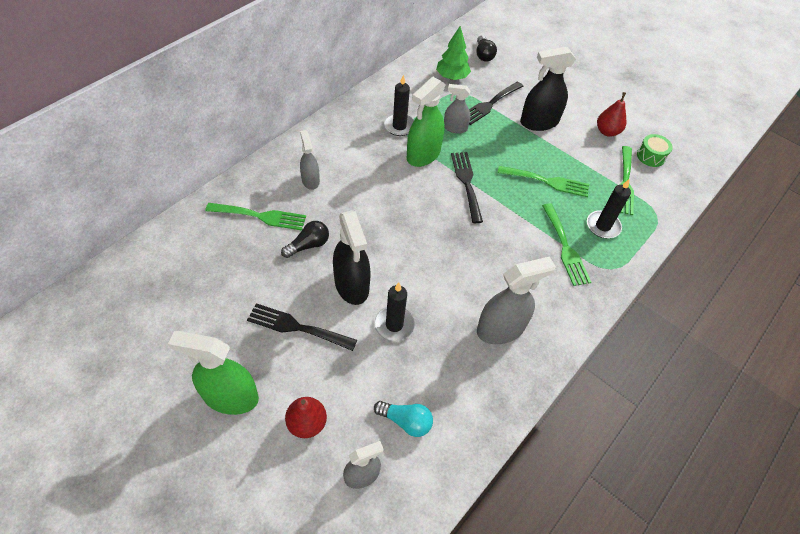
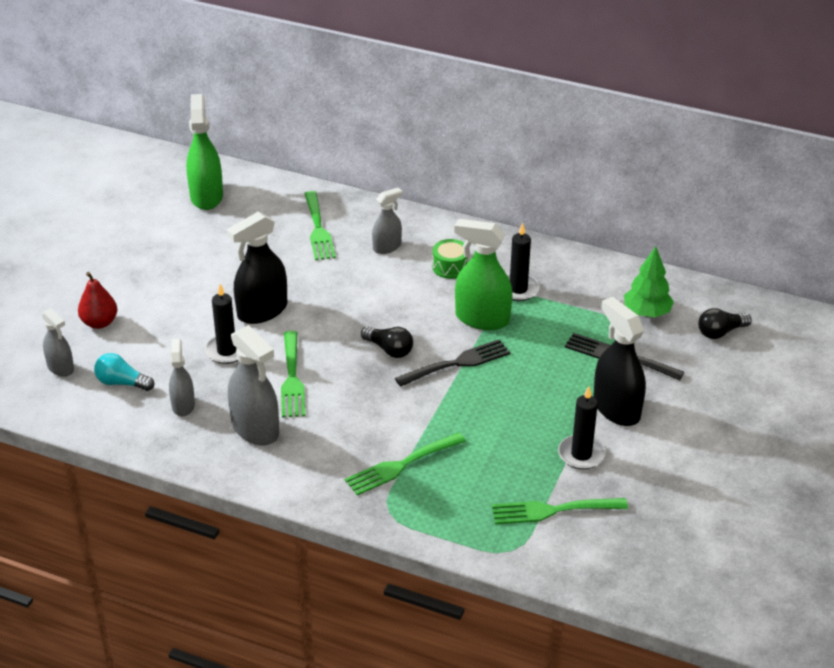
camera: 75 degrees right, 15 degrees down
green spray bottle [168,331,259,415] -> green spray bottle moved to [186,94,223,210]
black fork [247,303,357,351] -> none
black light bulb [281,221,329,258] -> black light bulb moved to [361,326,413,358]
turquoise light bulb [374,401,433,437] -> turquoise light bulb turned 105 degrees clockwise [94,353,154,391]
grey spray bottle [444,84,470,134] -> grey spray bottle moved to [169,339,195,417]
green fork [497,166,589,197] -> green fork moved to [281,331,305,417]
black candle [587,180,631,239] -> black candle moved to [558,386,606,469]
red pear [597,92,626,137] -> none
green drum [637,134,673,167] -> green drum moved to [432,239,469,279]

